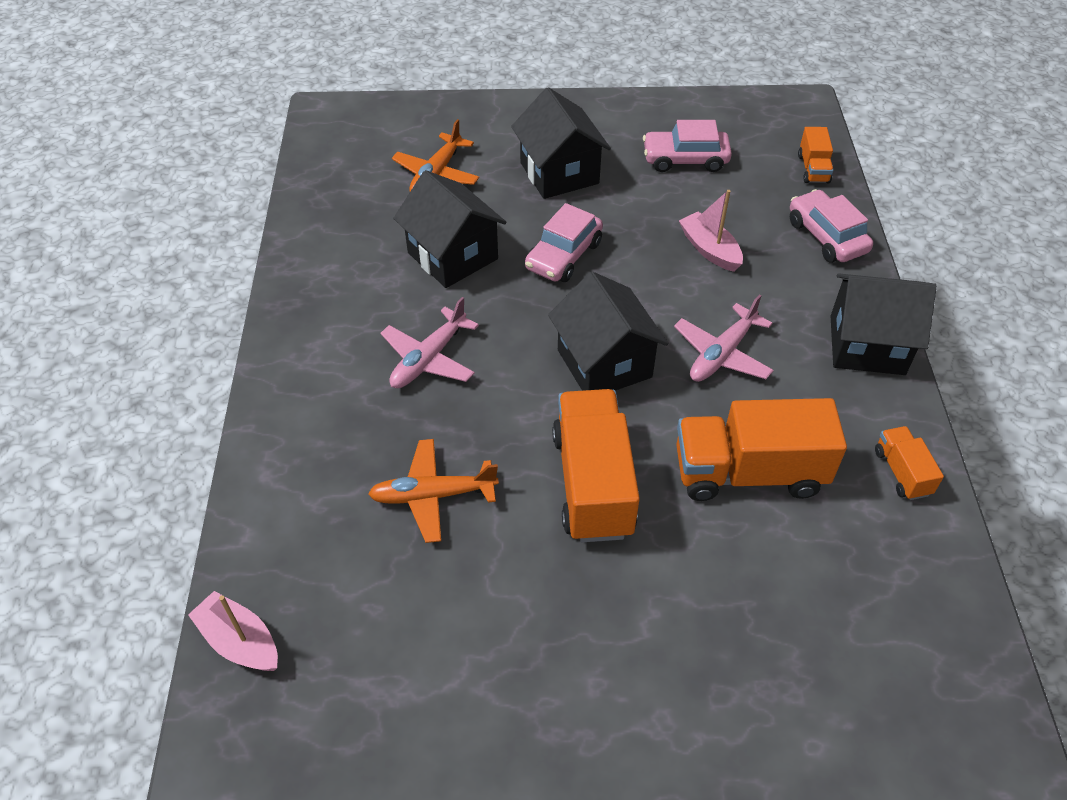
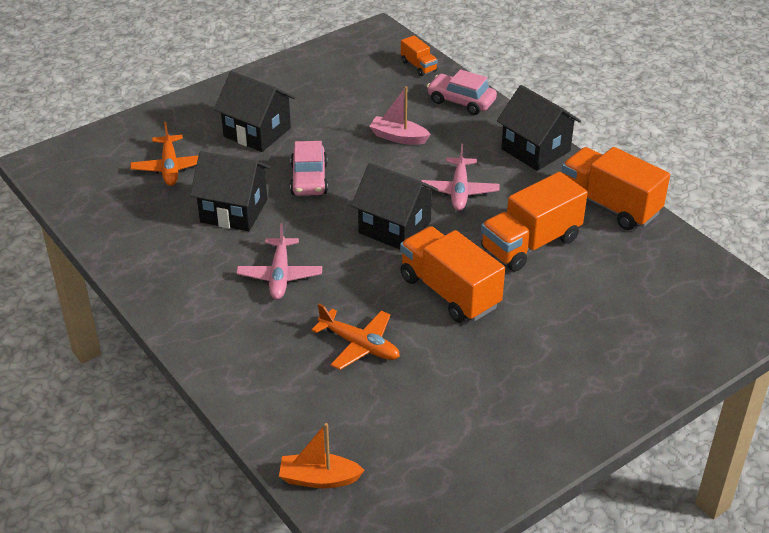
camera: 35 degrees left, 10 degrees down
pink boat [188,591,278,671] -> orange boat [279,423,365,488]
orange plane [368,439,499,543] -> orange plane turned 105 degrees counterclockwise [312,304,400,370]
pink car [643,120,732,172] -> none
black house [831,273,937,375] -> black house turned 75 degrees clockwise [497,85,581,171]
orange truck [875,426,944,500] -> orange truck [561,147,670,230], size x2.06

